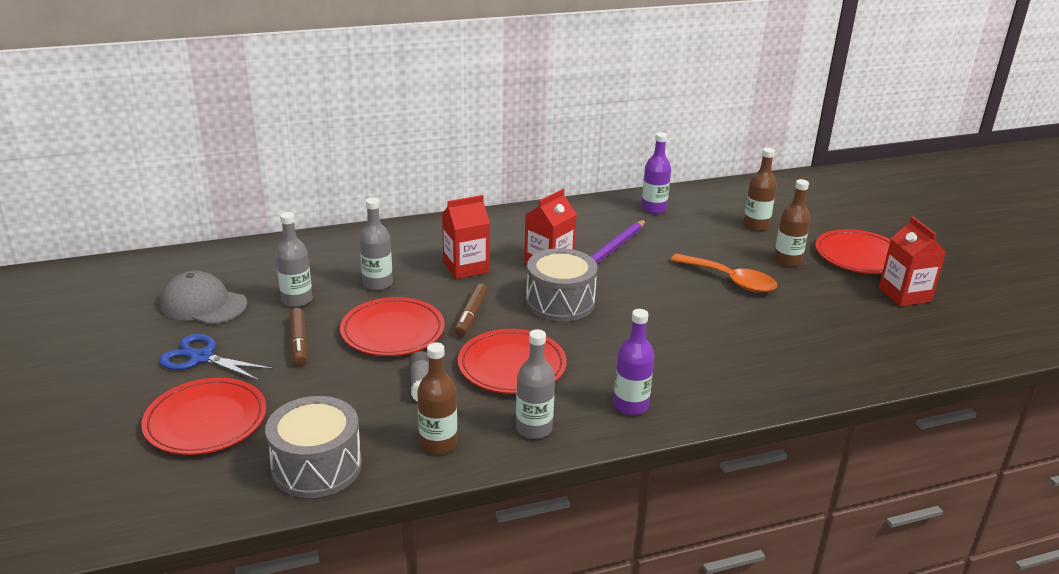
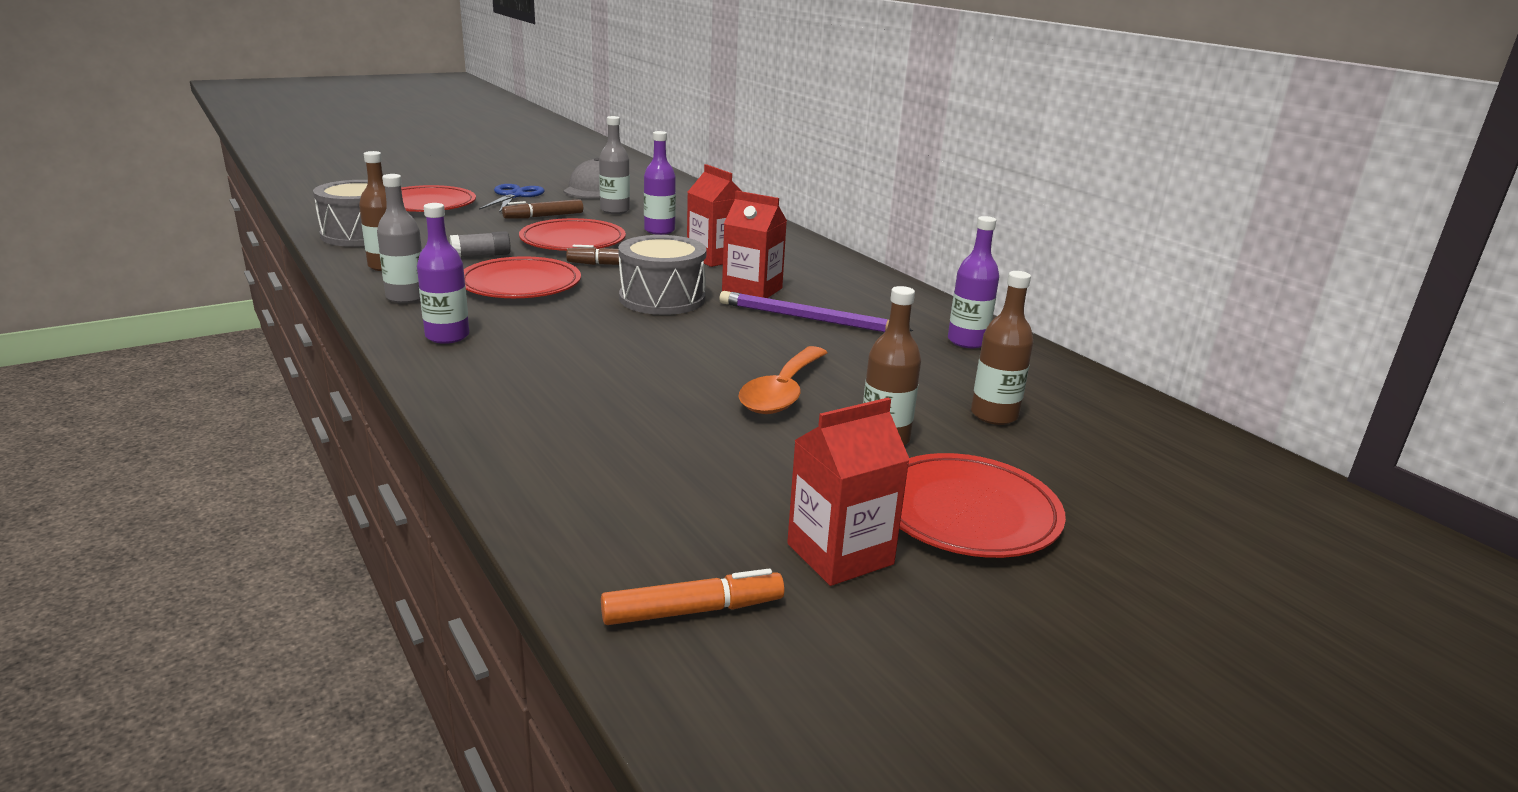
camera: 75 degrees right, 5 degrees down
grey bottle [359,198,393,290] -> purple bottle [644,131,676,235]
none -> orange marker [601,569,785,625]

